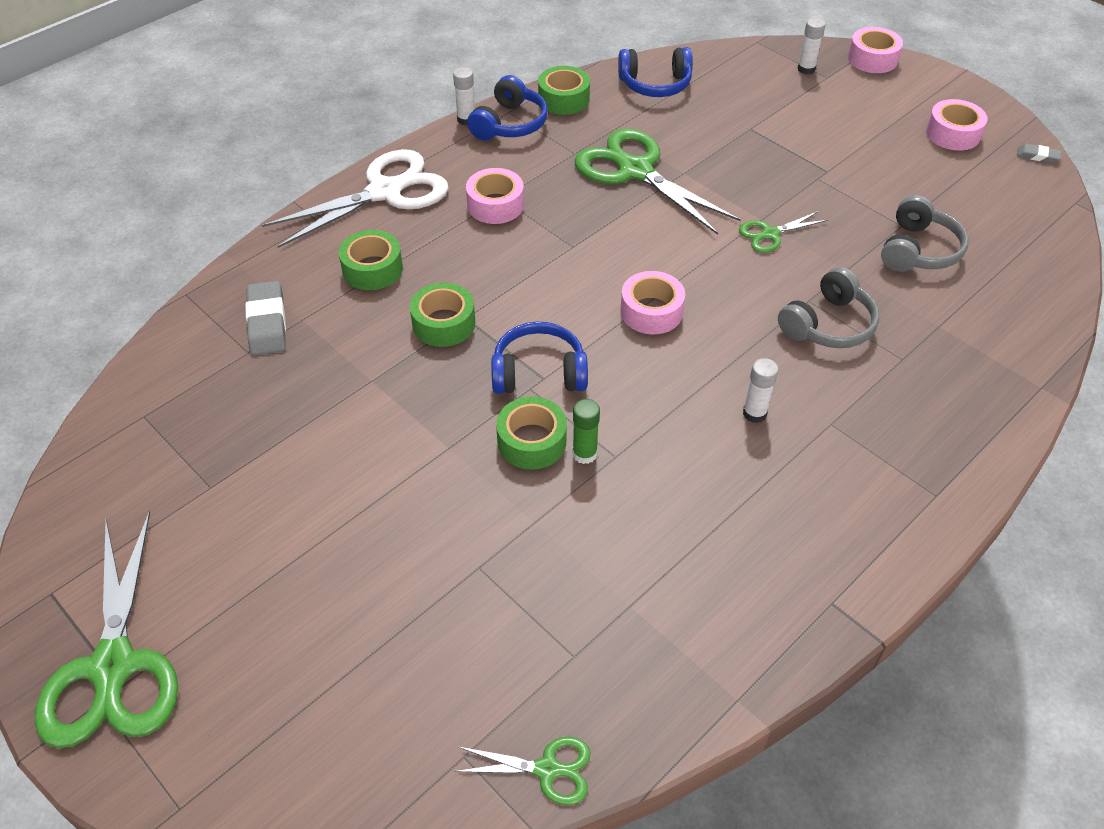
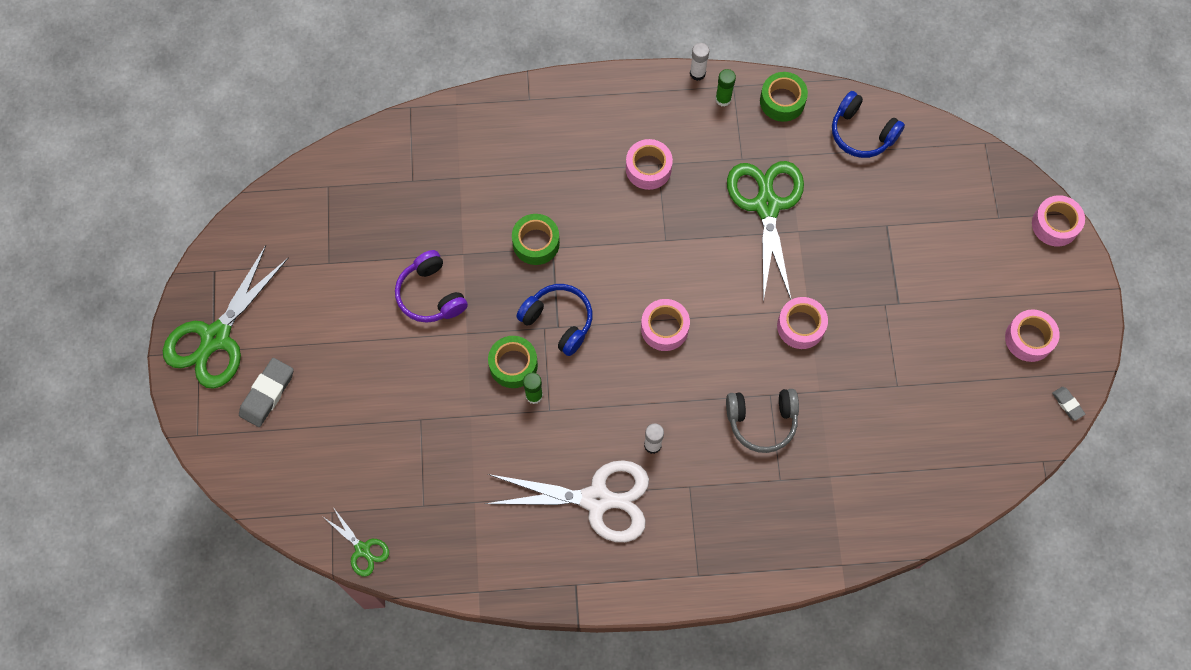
camera: 40 degrees right, 20 degrees up
grey eraser [245,281,286,355] -> grey eraser moved to [239,358,294,427]
white scissors [262,149,449,248] -> white scissors moved to [485,460,649,542]
green tape [339,230,403,290] -> none
blue headphones [467,75,548,140] -> green glue stick [715,69,736,107]
green scissors [739,211,828,253] -> pink tape [777,297,828,349]
white glue stick [797,18,825,74] -> none
grey headphones [881,195,969,272] -> none
none -> purple headphones [395,250,468,323]

